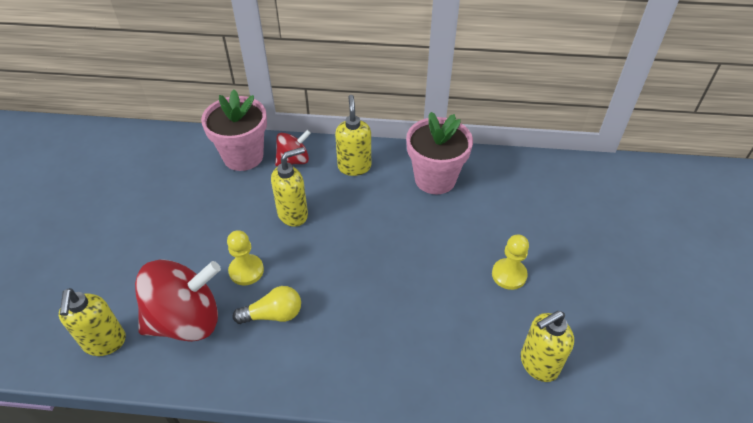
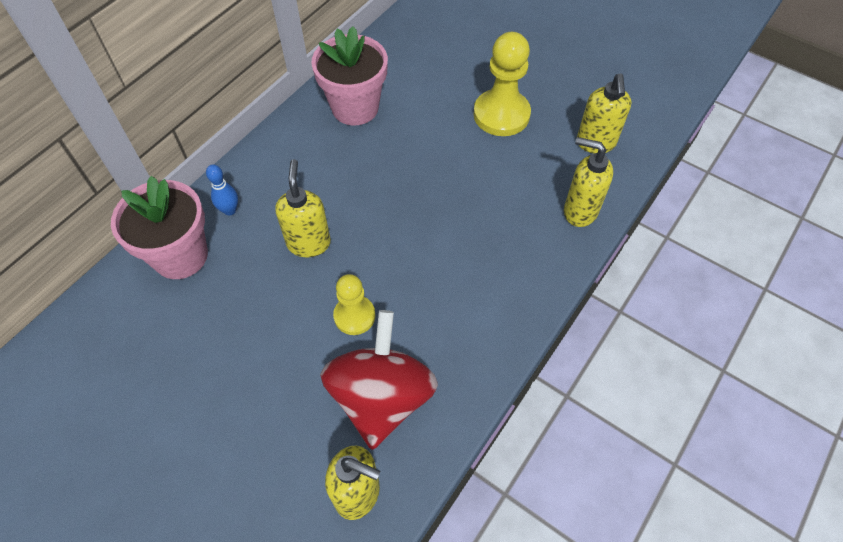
camera: 60 degrees left, 10 degrees up
yellow light bulb [233,286,301,324] -> none
red spinning top [275,130,311,166] -> blue bowling pin [206,164,238,215]
yellow soap dispenser [335,95,371,176] -> yellow soap dispenser moved to [564,137,613,227]
yellow pawn [492,234,529,290] -> yellow pawn [474,32,531,136], size x1.64

